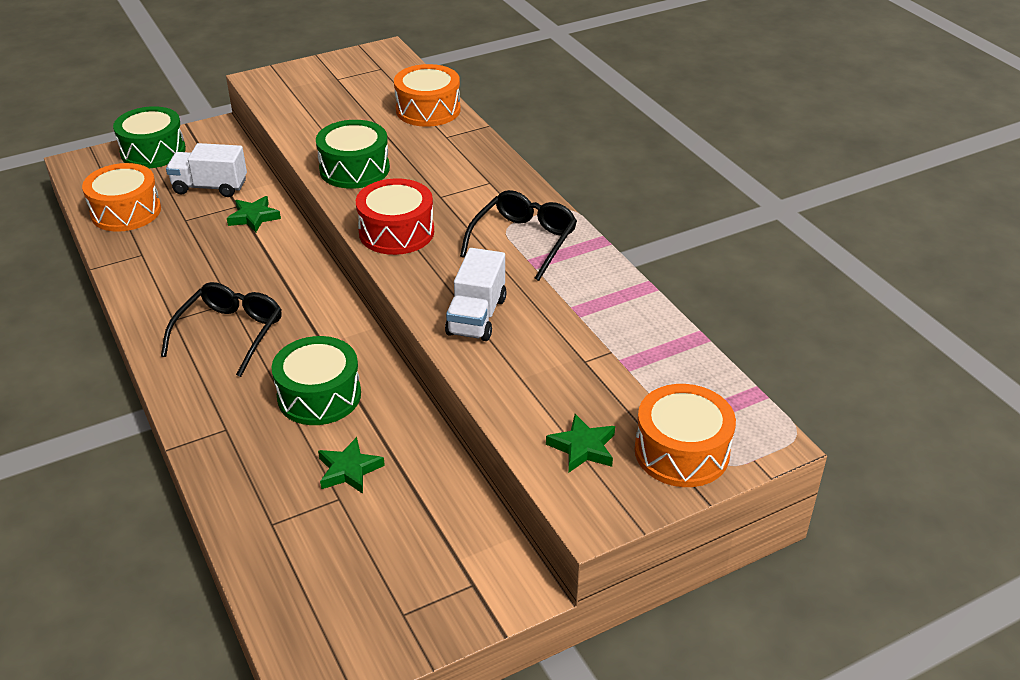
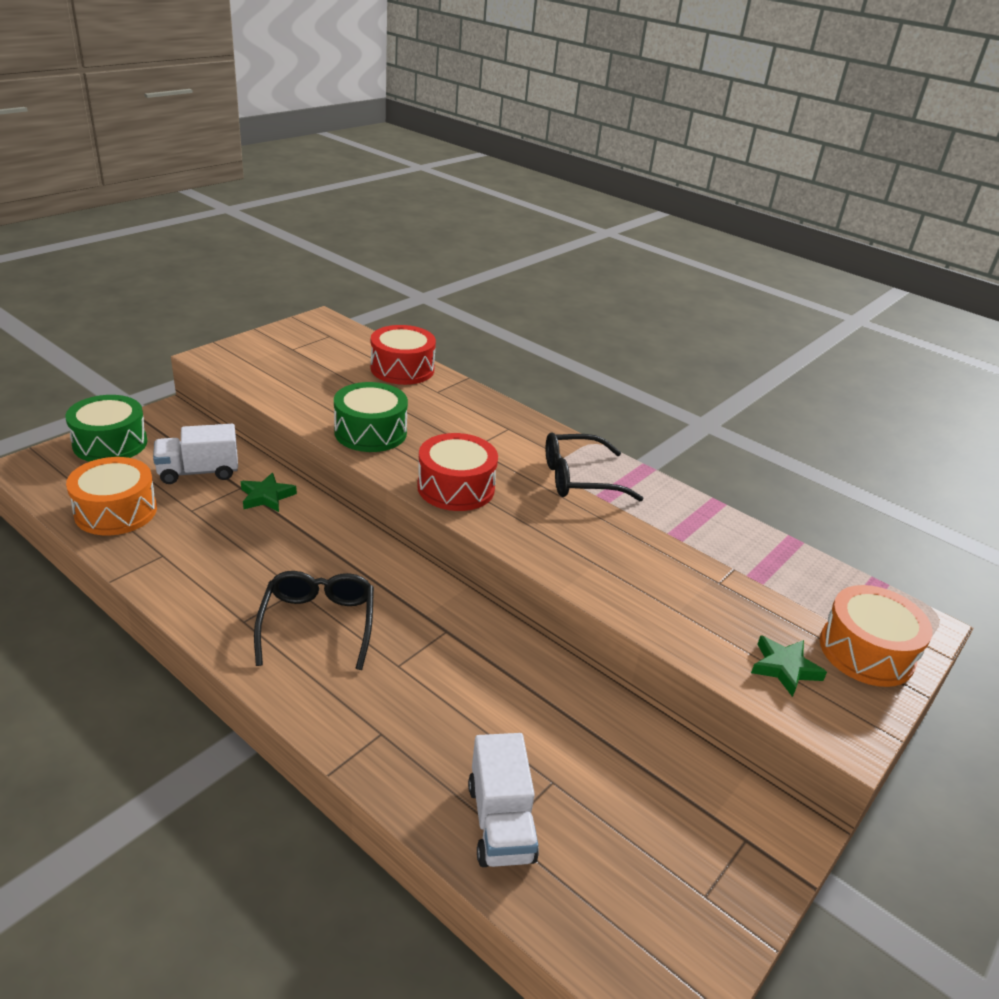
camera: 25 degrees left, 5 degrees down
green drum [272,336,361,425] -> none
green star [318,437,385,494] -> none
orange drum [394,64,461,127] -> red drum [371,325,436,385]
white truck [445,248,507,341] -> white truck moved to [468,733,539,867]
black glasses [460,190,577,281] -> black glasses turned 105 degrees counterclockwise [546,432,643,501]

